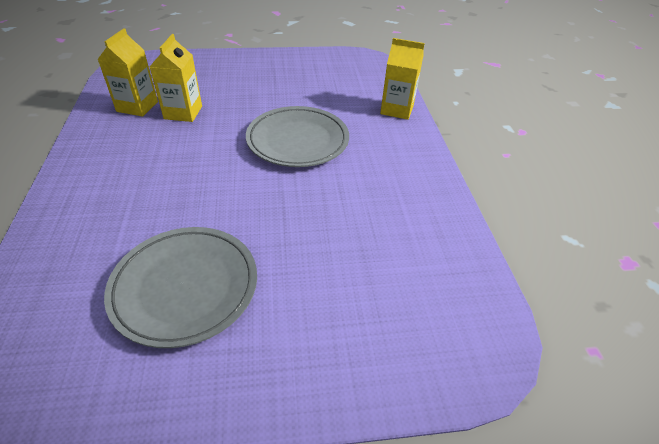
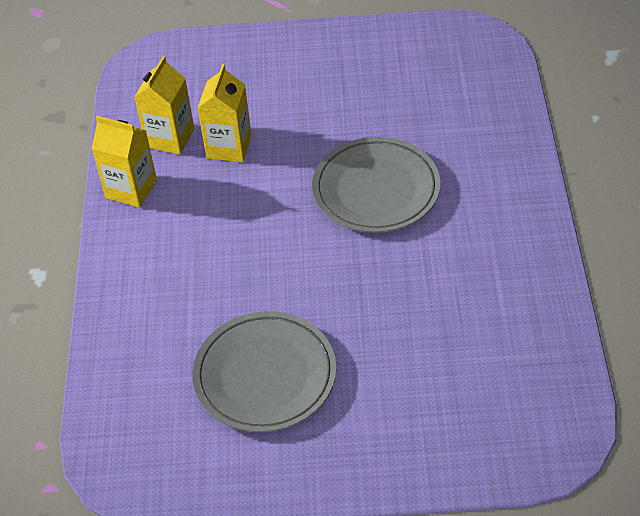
camera: 10 degrees right, 5 degrees up
yellow carton [380,38,425,120] -> yellow carton moved to [92,116,157,208]

